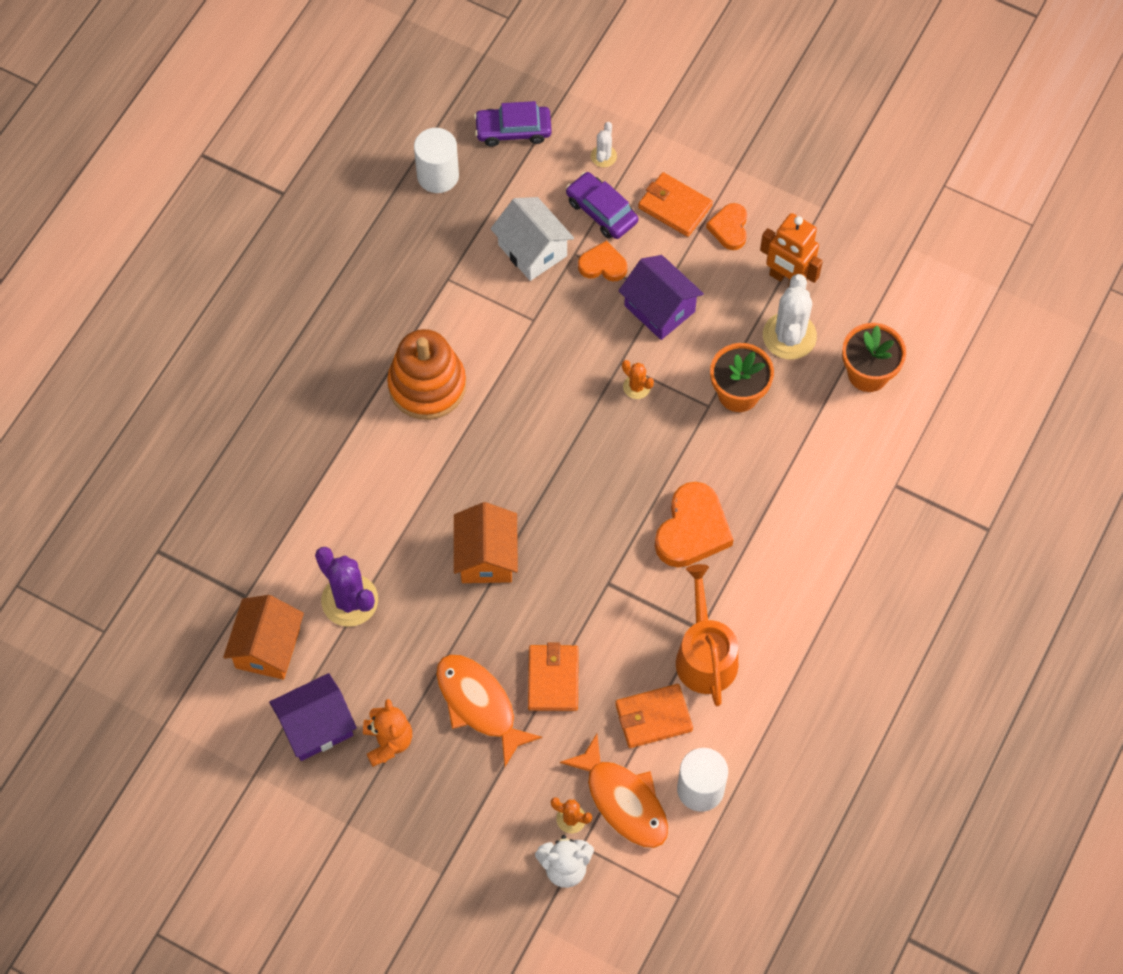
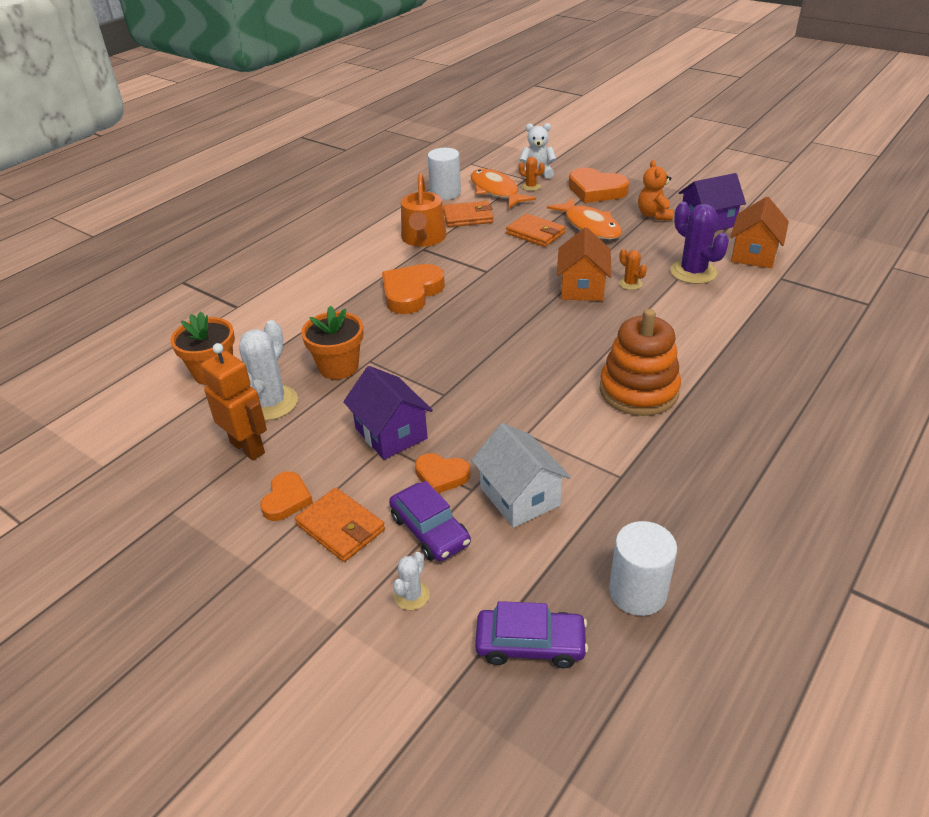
camera: 170 degrees left, 25 degrees down
orange wallet [528,642,579,711] -> orange wallet turned 60 degrees counterclockwise [506,214,565,247]
orange cactus [622,360,654,399] -> orange cactus moved to [619,249,647,290]
none -> orange heart [569,168,629,203]

